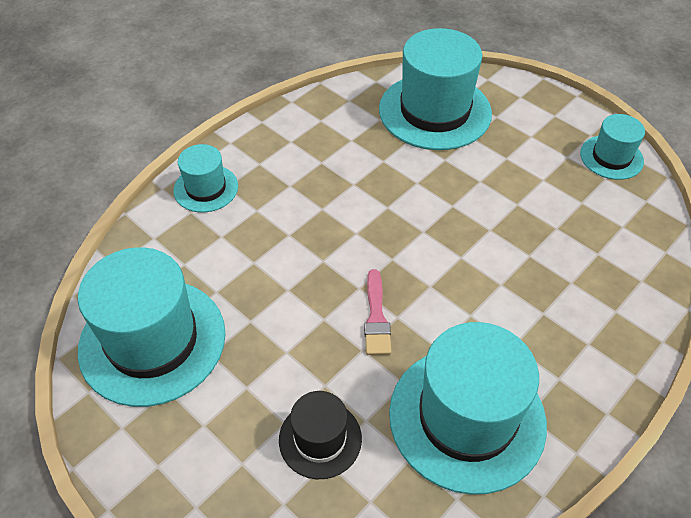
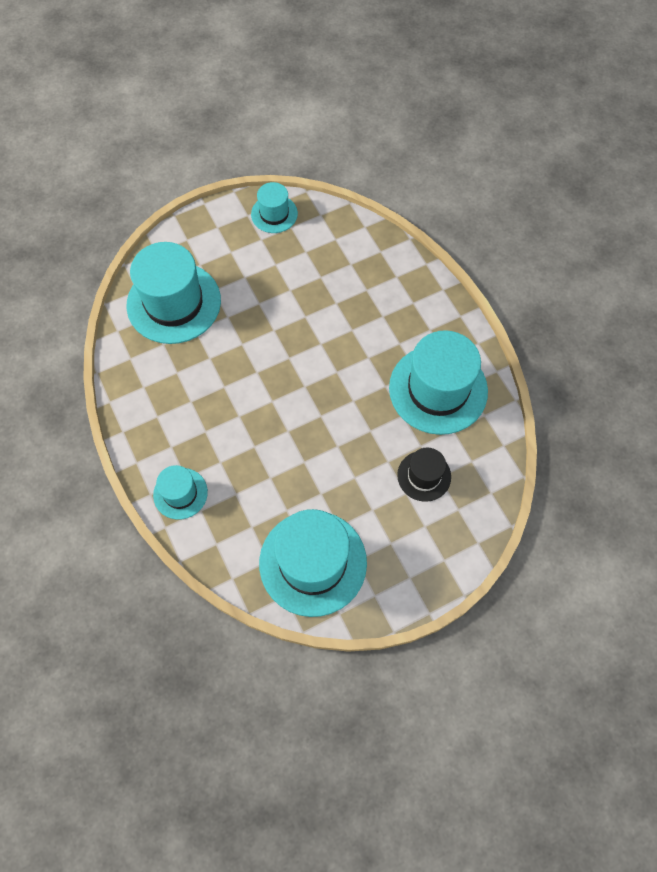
camera: 70 degrees left, 15 degrees up
pink brush [364,269,391,355] -> none

